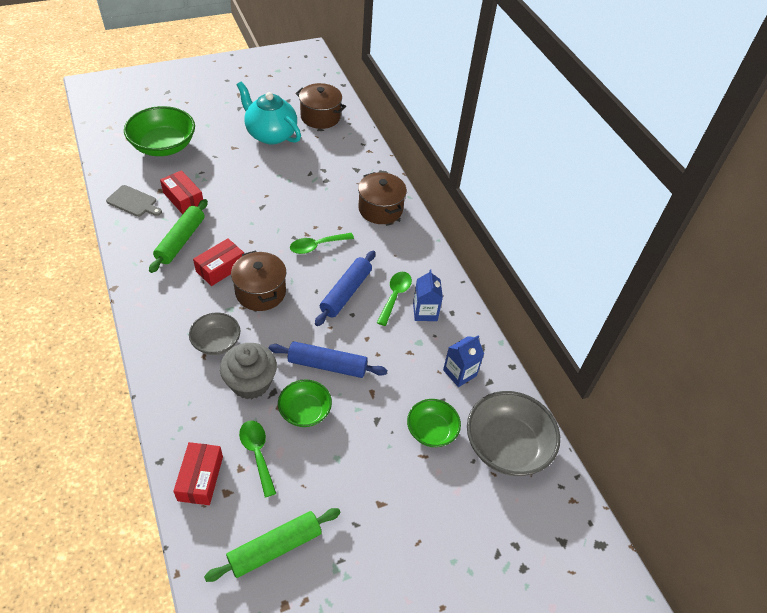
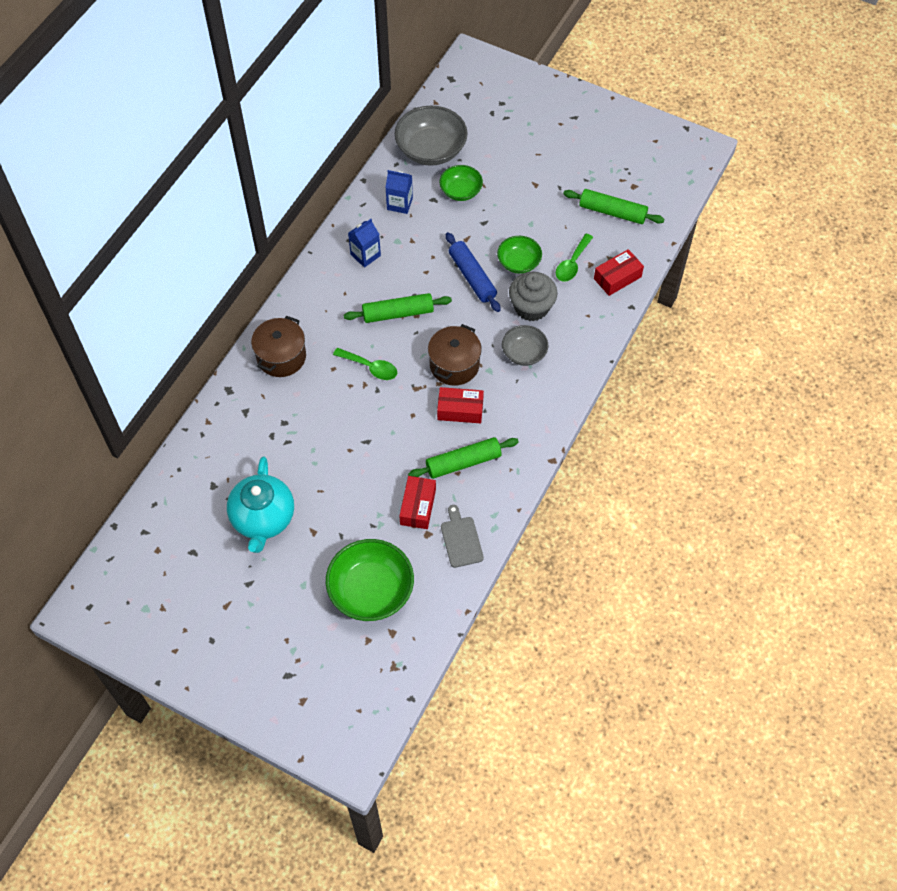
camera: 125 degrees left, 10 degrees up
brown pot [295,83,346,129] -> none
blue rolling pin [315,251,376,326] -> green rolling pin [344,293,452,323]
green spoon [377,272,412,326] -> none

